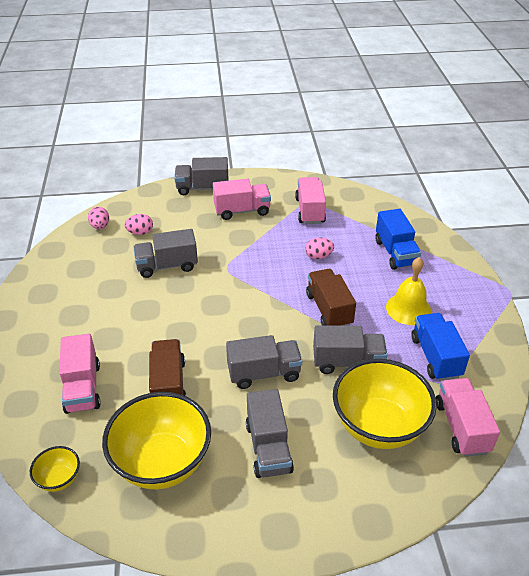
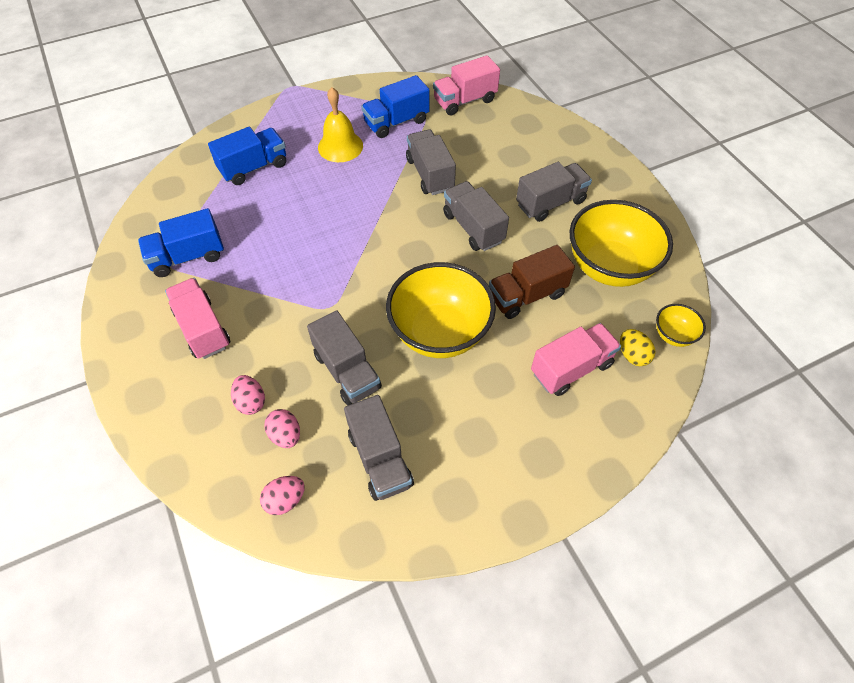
camera: 110 degrees left, 15 degrees up
grey truck [174,157,228,195] -> grey truck moved to [344,395,414,501]
pink truck [295,177,326,224] -> blue truck [138,208,224,277]
pink egg [305,237,334,259] -> pink egg moved to [231,375,265,415]
brown truck [306,269,356,326] -> none
yellow bowl [333,359,437,449] -> yellow bowl moved to [386,262,496,358]
none -> yellow egg [620,329,656,366]

